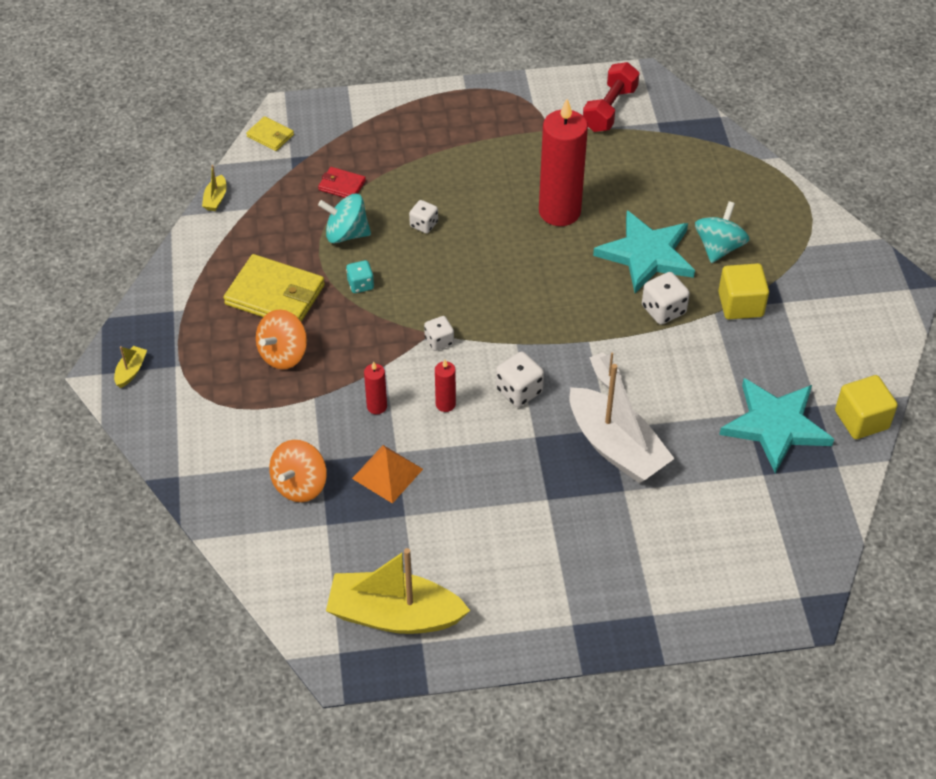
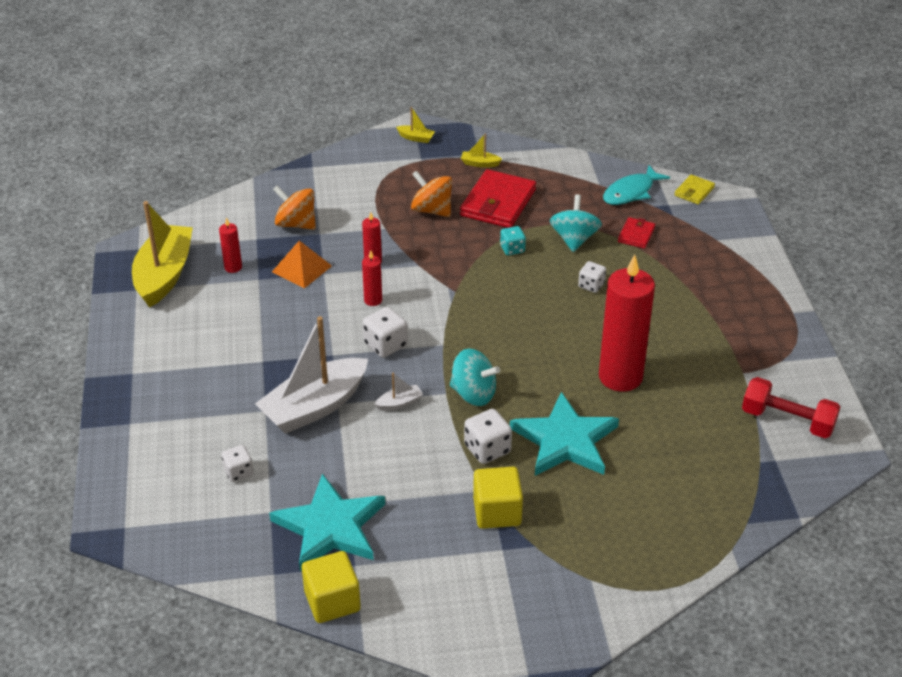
camera: 90 degrees right, 10 degrees down
yellow boat [202,165,227,211] -> yellow boat moved to [461,133,502,168]
yellow wallet [224,254,325,322] -> red wallet [460,169,536,228]
white dice [424,316,454,351] -> white dice moved to [222,445,253,482]
turquoise spinning top [695,201,749,263] -> turquoise spinning top moved to [450,349,500,406]
none -> red candle [219,217,242,273]
none -> turquoise fish [603,165,670,205]

